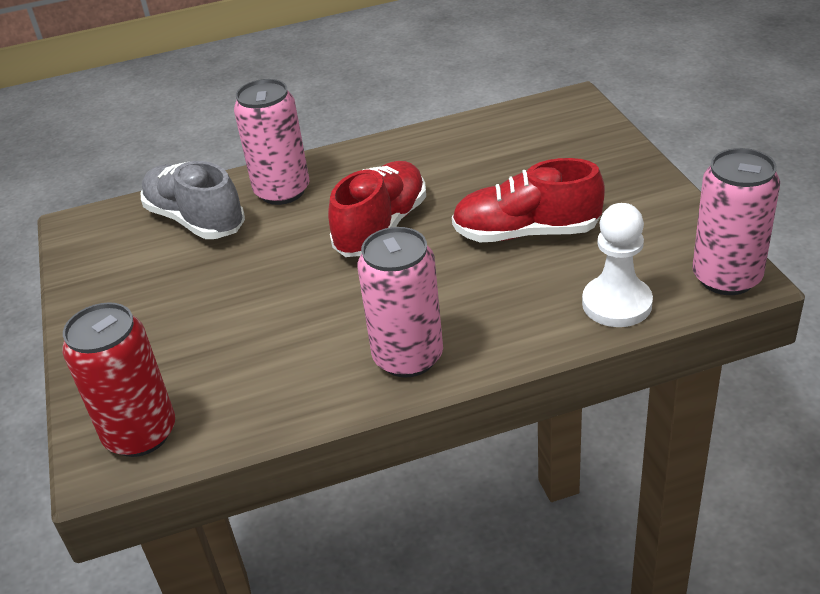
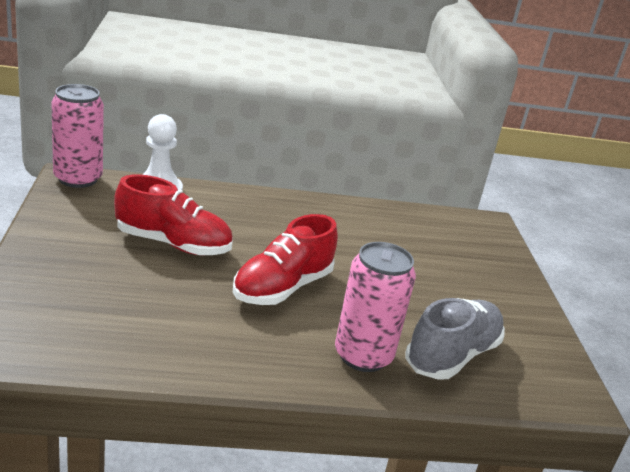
camera: 175 degrees left, 10 degrees down
red can [62,302,175,457] -> none
grey shoe [141,161,245,239] -> grey shoe turned 105 degrees counterclockwise [405,298,505,380]
pink can [357,227,443,378] -> none

